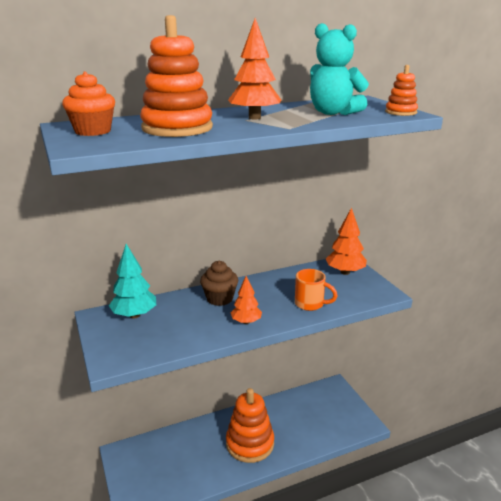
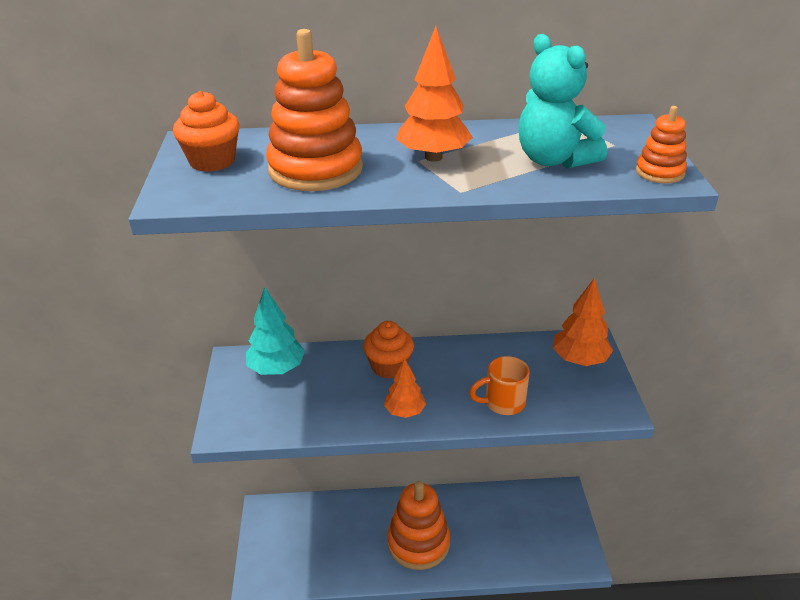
camera: 20 degrees right, 10 degrees up
brown cupcake [200,261,238,306] -> orange cupcake [363,321,414,379]
orange mug [295,269,338,311] -> orange mug turned 120 degrees clockwise [469,356,530,415]

